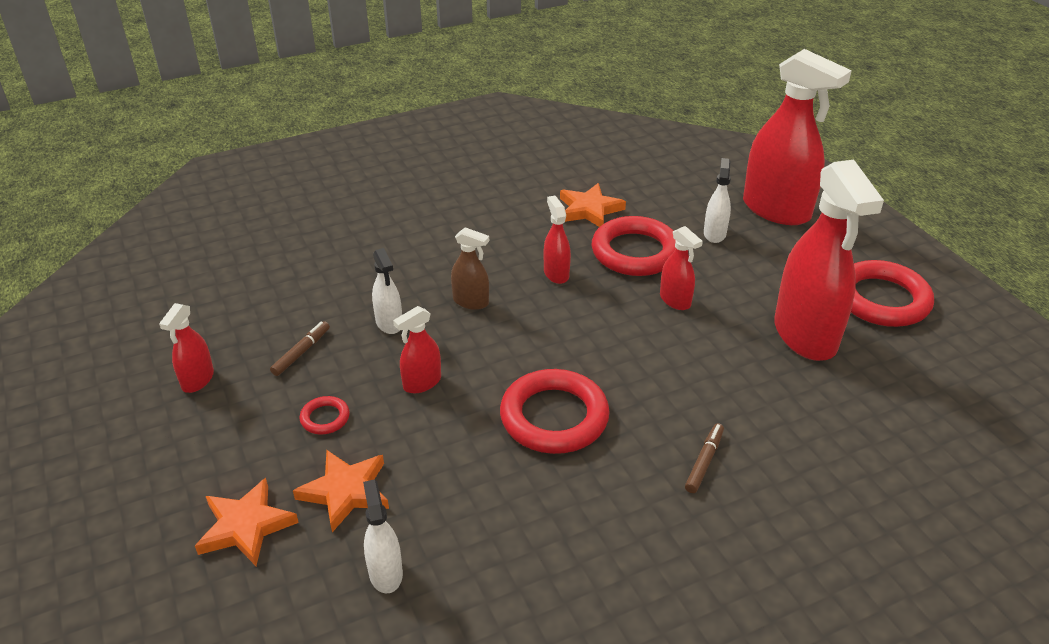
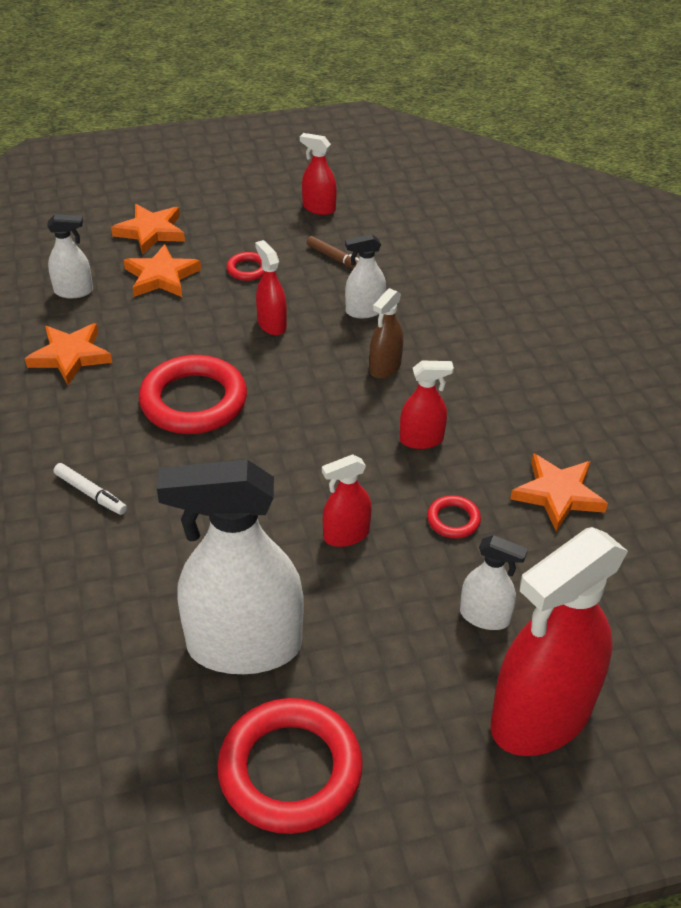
camera: 100 degrees right, 5 degrees up
red ring [592,216,676,276] -> red ring [427,495,481,538], size x0.45
brown marker [685,423,724,493] -> white marker [54,463,127,515]
red spray bottle [774,160,884,361] -> white spray bottle [157,460,304,674]
none -> orange star [25,323,112,385]

